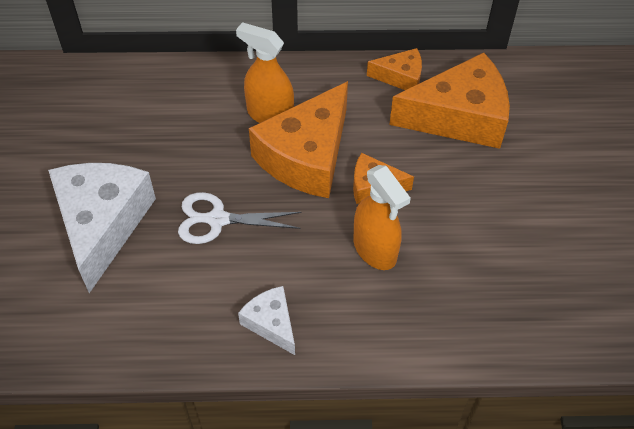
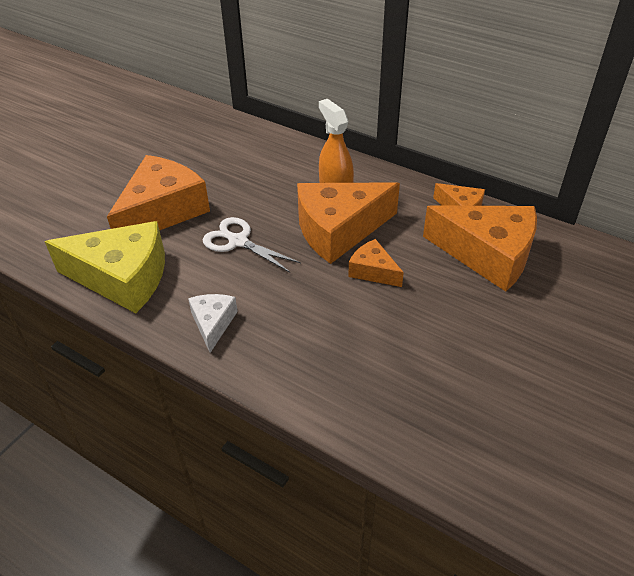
camera: 35 degrees right, 10 degrees down
white cheese [48,163,156,293] -> orange cheese [107,155,210,231]
orange spray bottle [354,165,411,270] -> none
none -> yellow cheese [44,221,165,313]

